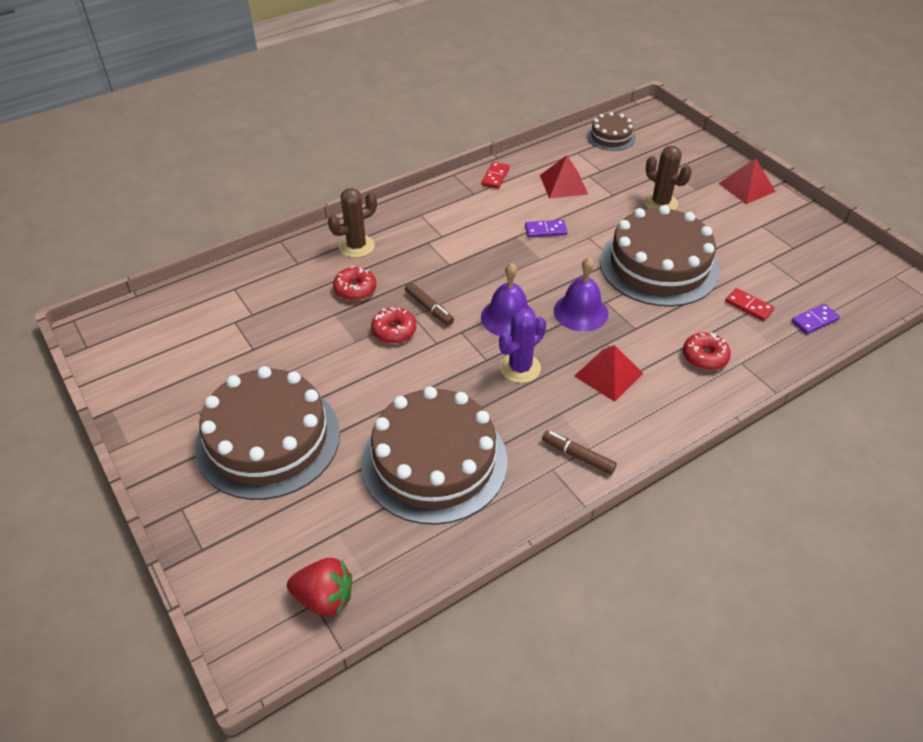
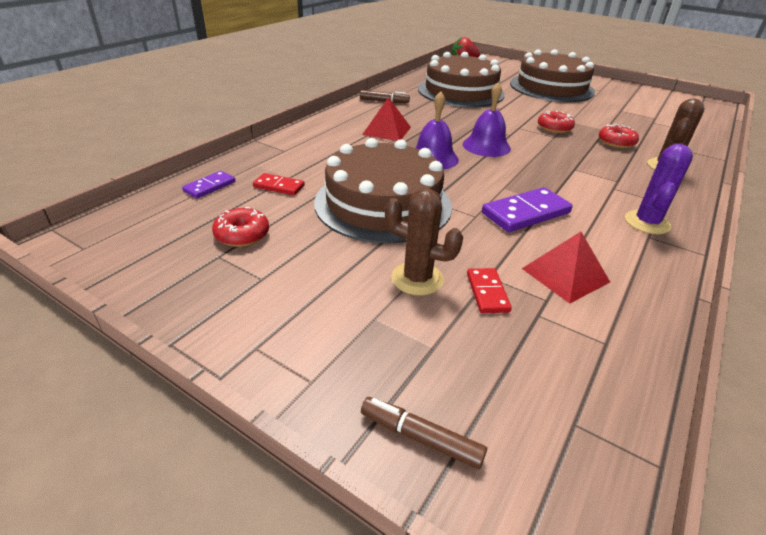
camera: 155 degrees right, 10 degrees down
brown marker [405,282,454,326] -> brown marker moved to [361,397,487,469]
red domino [481,162,510,189] -> red domino moved to [467,268,512,313]
purple cactus [499,308,546,383] -> purple cactus moved to [625,144,693,234]
purple domino [525,220,567,238] -> purple domino [482,187,573,232], size x1.73
brown cake [587,112,636,151] -> none
red donut [683,333,731,370] -> red donut moved to [212,207,269,247]
red pyramid [718,158,776,204] -> none

